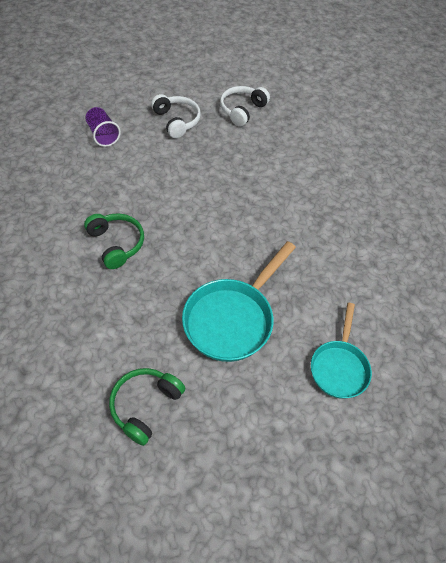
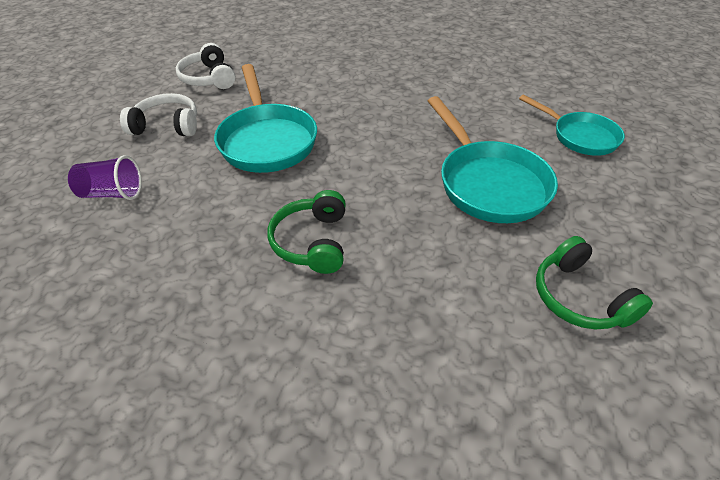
camera: 55 degrees left, 10 degrees down
green headphones [84,213,144,269] -> green headphones turned 90 degrees counterclockwise [268,190,346,274]
none -> turquoise pan [214,64,317,173]

